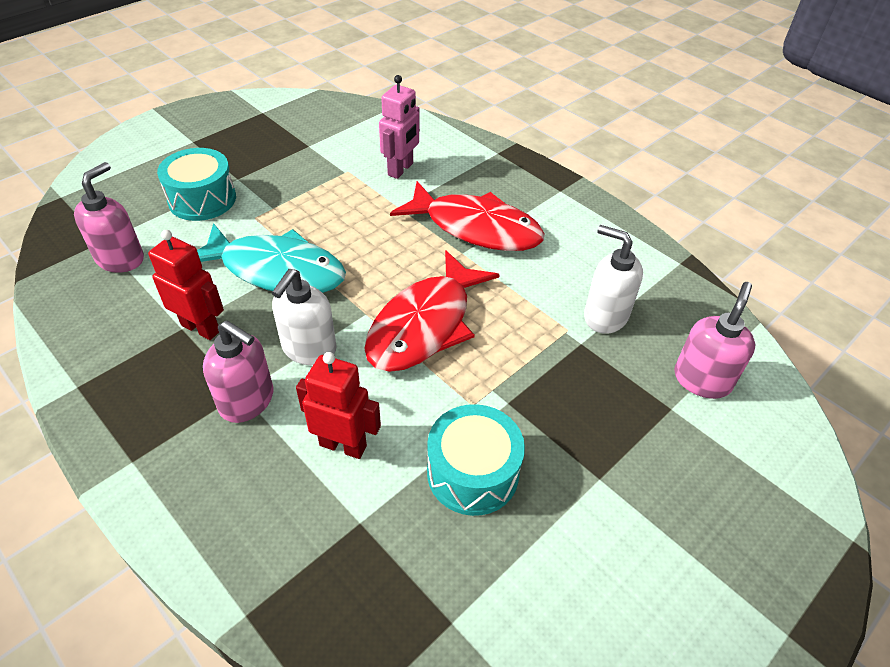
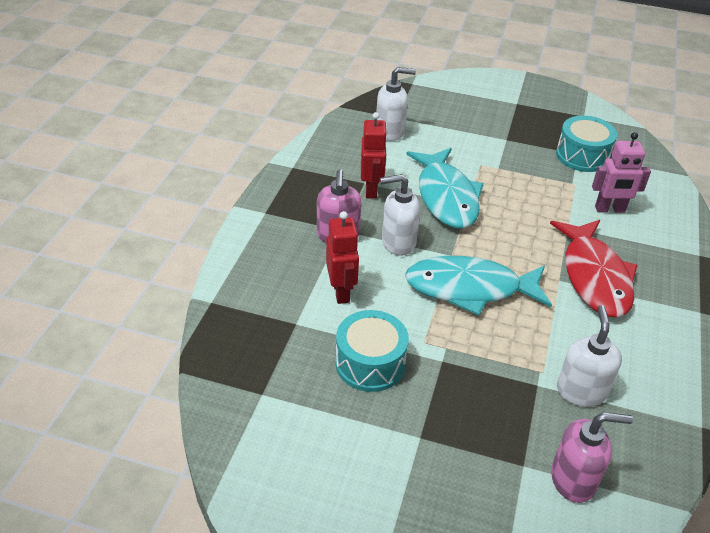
camera: 60 degrees right, 5 degrees down
pink soap dispenser [74,162,144,273] -> white soap dispenser [377,67,416,141]
turquoise drum [157,148,236,221] -> turquoise drum moved to [556,115,617,172]
red fish [364,250,500,372] -> turquoise fish [405,256,552,316]

